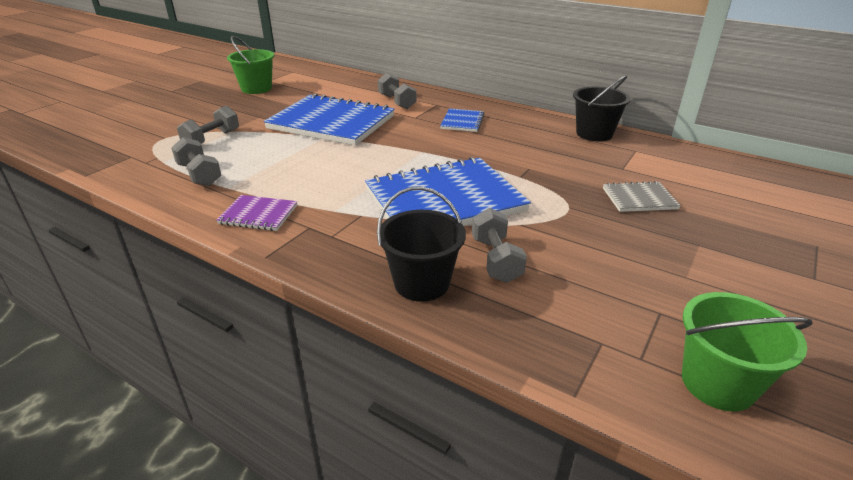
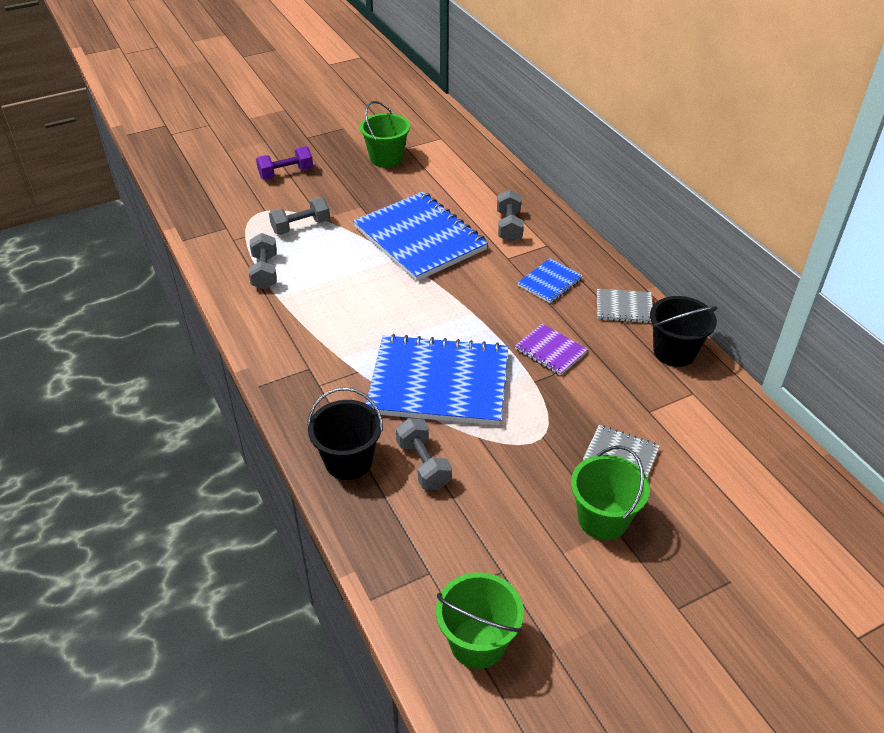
camera: 30 degrees right, 10 degrees up
purple notebook [216,195,297,231] -> purple notebook moved to [515,324,588,376]
grey dumbbell [472,208,527,283] -> grey dumbbell turned 45 degrees counterclockwise [396,418,452,490]
none -> purple dumbbell [256,146,313,179]
none -> green bucket [571,446,650,540]
none -> grey notebook [597,289,652,323]

